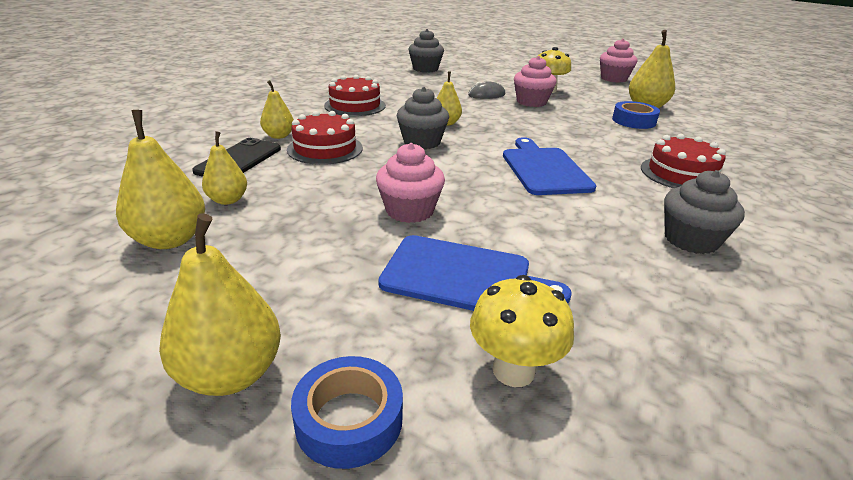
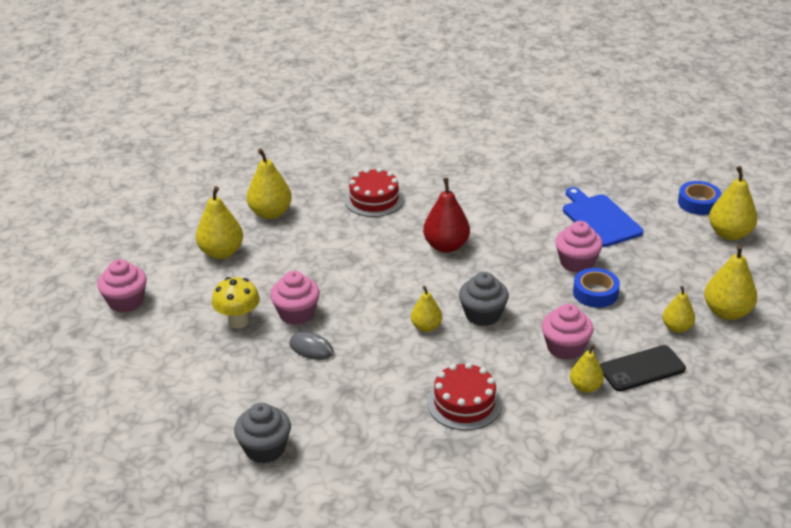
camera: 130 degrees left, 5 degrees up
red cake [287,111,363,165] -> pink cupcake [542,304,594,360]
yellow mushroom [470,275,574,387] -> none
blue cutting board [503,137,596,195] -> red pear [423,178,470,253]
blue tape [612,101,660,129] -> blue tape moved to [573,268,620,308]
grey cupcake [664,170,745,254] -> none
none -> yellow pear [247,149,292,219]

